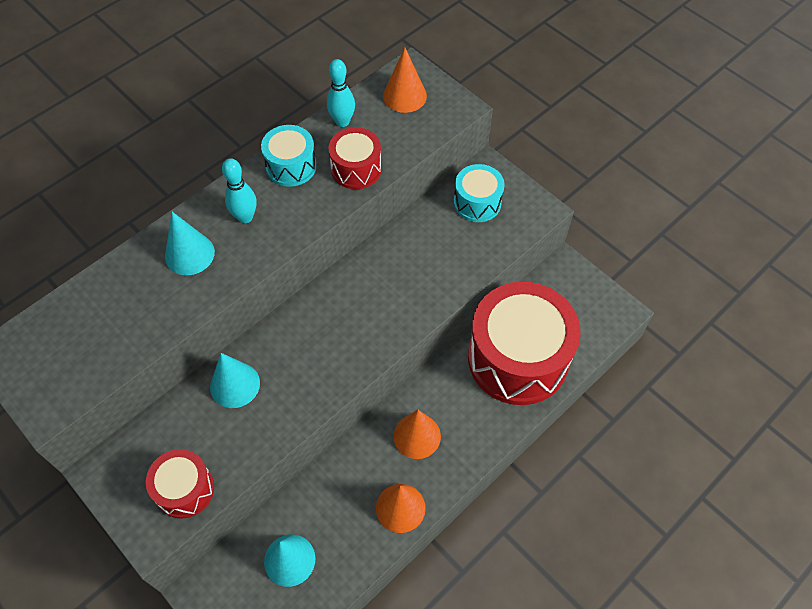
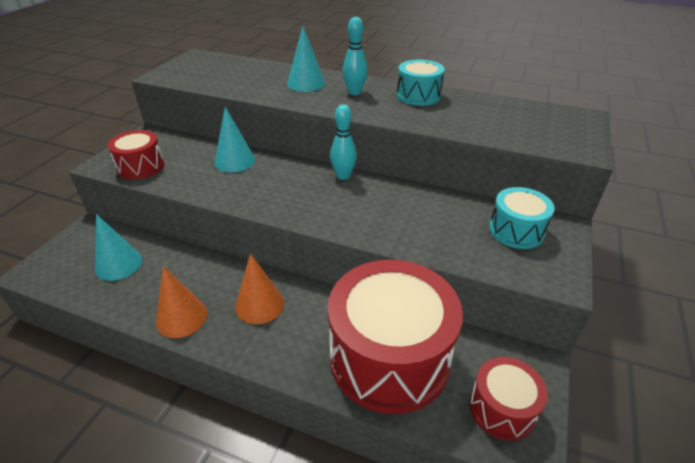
camera: 65 degrees right, 20 degrees down
turquoise bowling pin [327,59,355,127] -> turquoise bowling pin moved to [330,104,357,180]
red drum [328,127,382,189] -> red drum moved to [469,357,548,441]
orange cone [383,47,427,113] -> none

